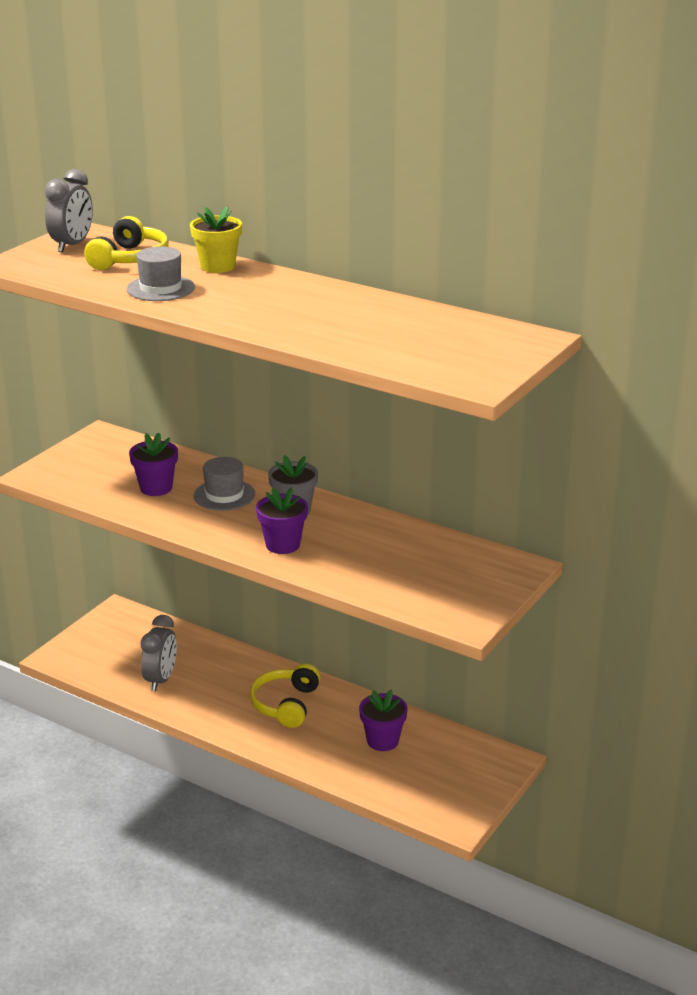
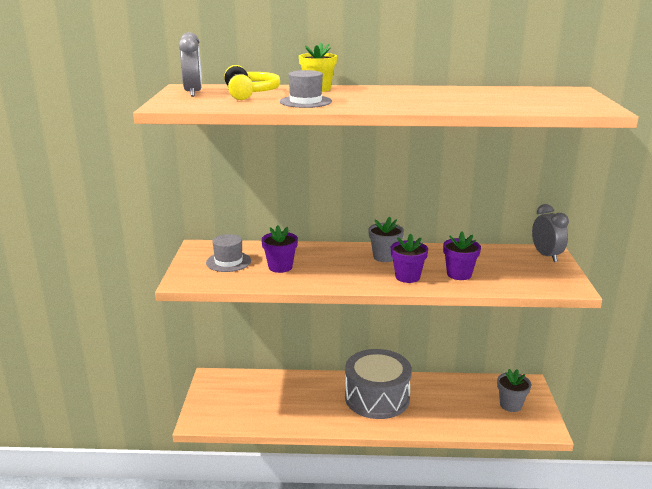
camera: 30 degrees left, 5 degrees down
grey clock [141,615,177,691] -> grey clock moved to [532,204,569,262]
grey hat [194,457,255,511] -> grey hat moved to [206,234,251,272]
yellow headphones [250,664,321,728] -> grey drum [345,349,412,419]
purple flower pot [359,689,407,751] -> purple flower pot moved to [443,232,481,280]
none -> grey flower pot [497,369,531,412]

